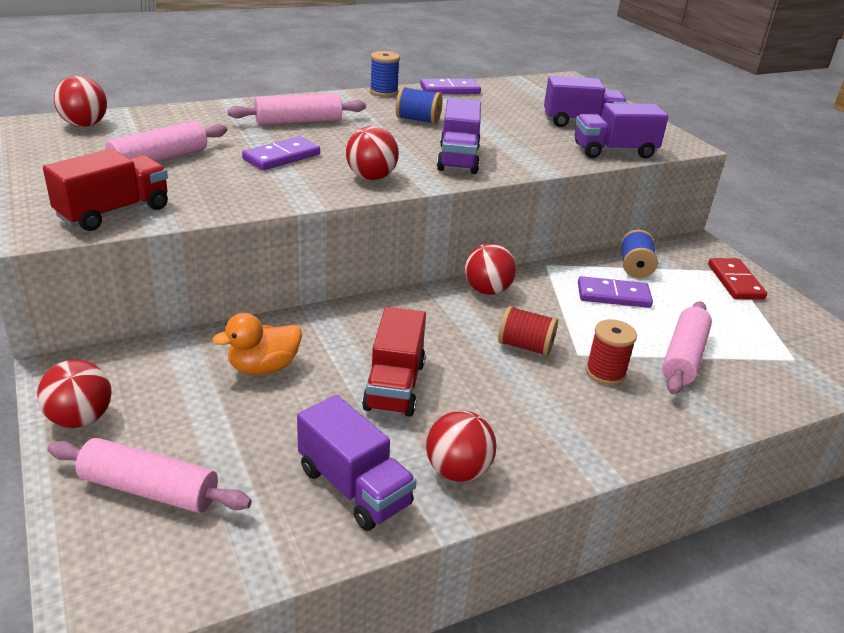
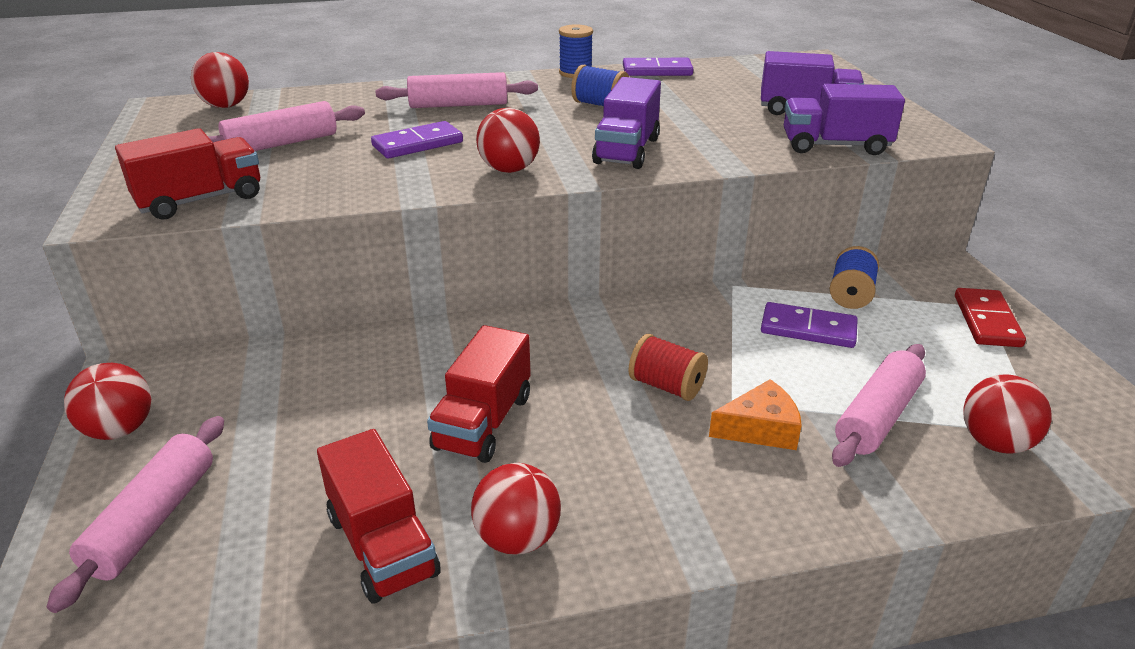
camera: 15 degrees right, 0 degrees up
pink rolling pin [47,438,252,513] -> pink rolling pin turned 75 degrees clockwise [47,416,224,613]
orange duck [212,313,302,375] -> none
purple truck [297,395,417,531] -> red truck [317,429,441,604]
red ball [465,243,516,295] -> red ball moved to [963,374,1052,454]
red spool [586,319,637,385] -> orange cheese [709,379,802,450]

